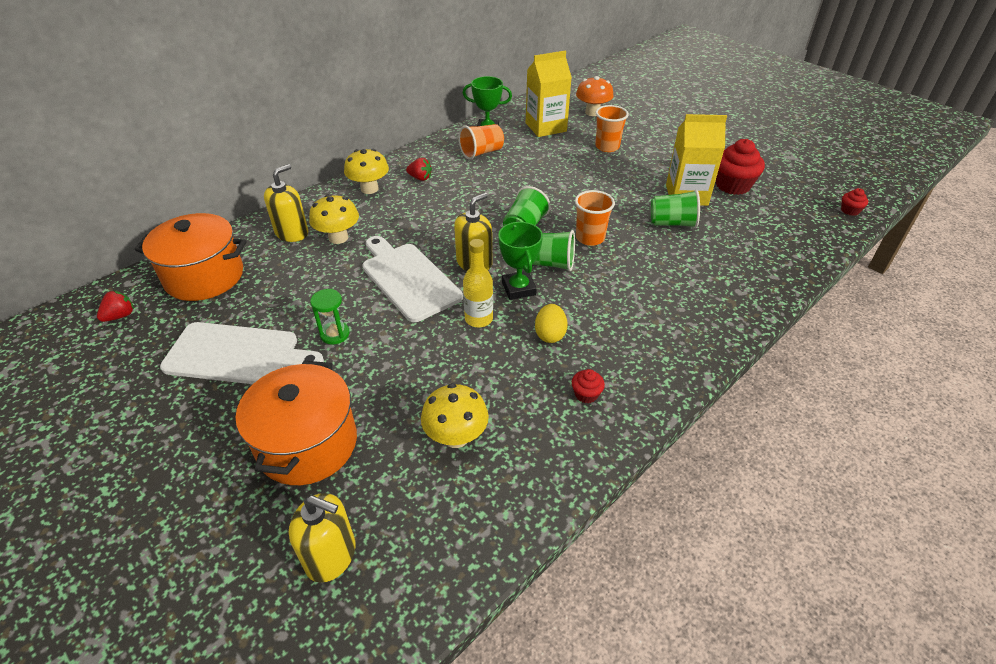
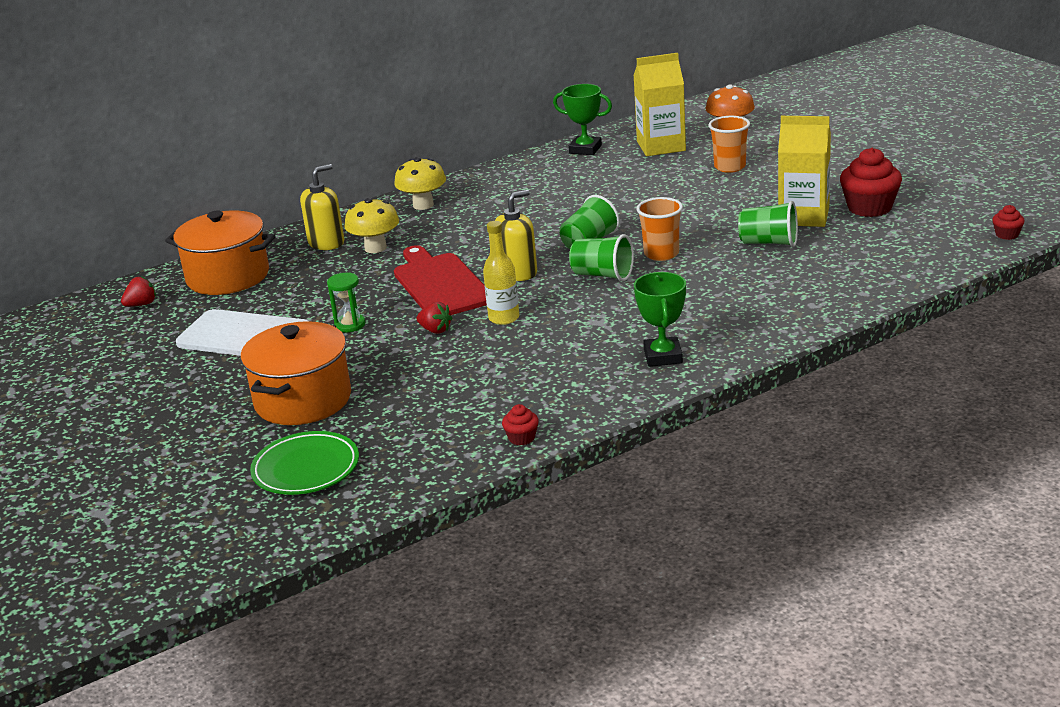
camera: 15 degrees right, 15 degrees down
yellow soap dispenser [289,493,355,583] -> green plate [250,431,359,495]
white cutting board [362,236,463,322] -> red cutting board [394,245,487,315]
red strawberry [406,158,432,181] -> red strawberry moved to [417,302,453,334]
yellow mushroom [421,383,489,448] -> none
orange cup [459,124,504,159] -> none
green trophy [498,222,543,300] -> green trophy moved to [634,272,686,367]
yellow egg [535,304,568,343] -> none
red cupcake [572,369,605,403] -> red cupcake moved to [502,404,539,445]

